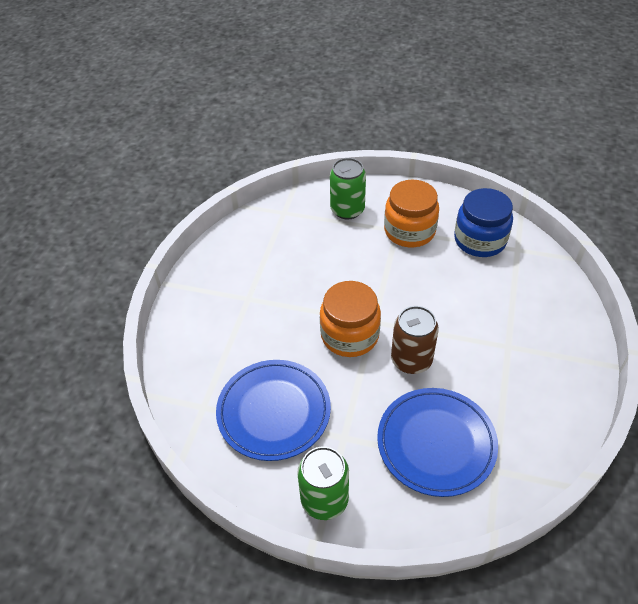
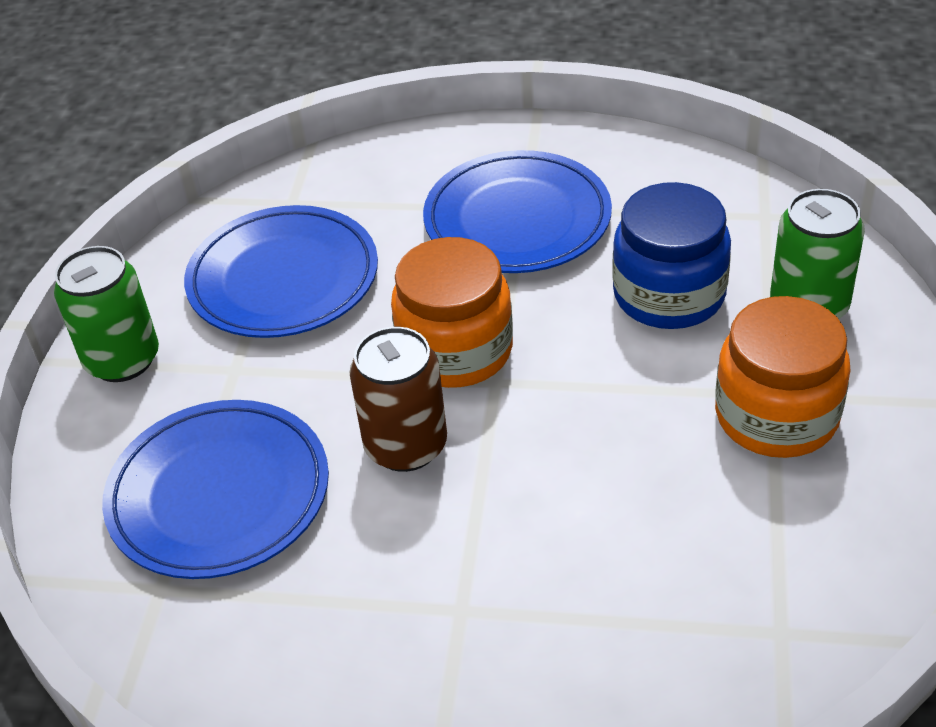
camera: 85 degrees right, 5 degrees down
blue jar [454,188,513,257] -> blue jar moved to [612,182,731,329]
none -> blue plate [423,150,612,273]

